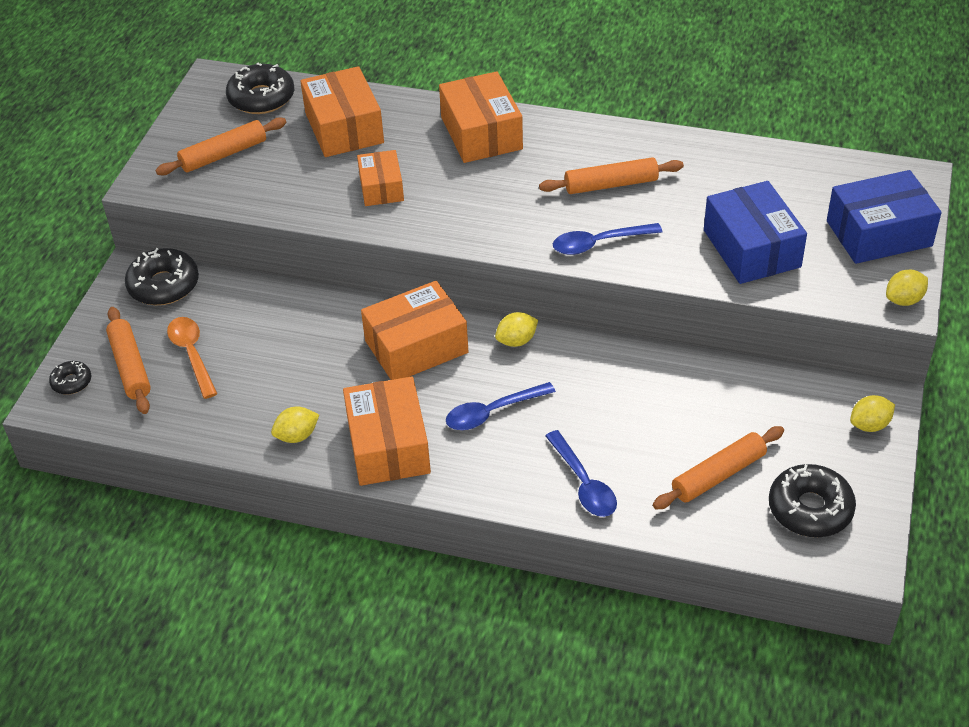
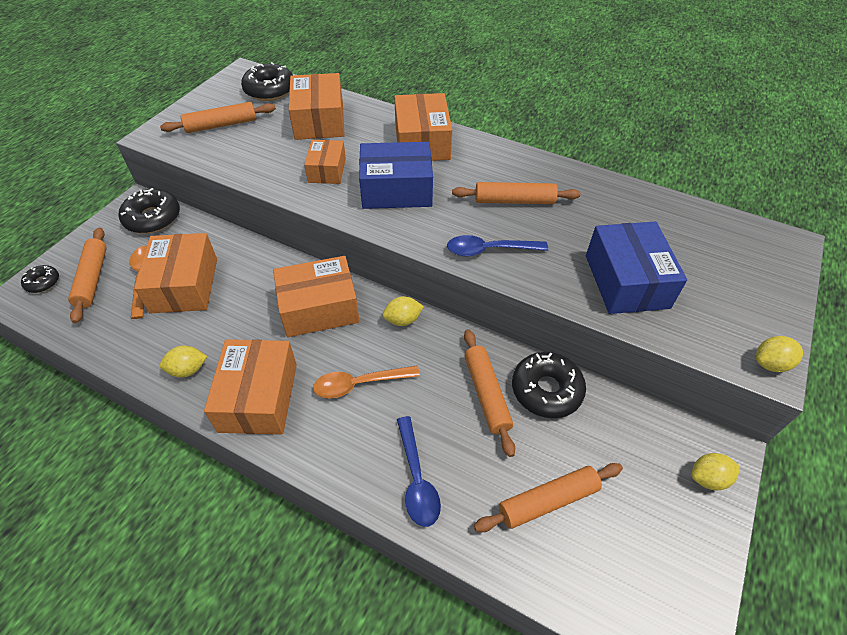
camera: 10 degrees right, 5 degrees up
blue spoon [446,382,556,430] -> orange spoon [313,366,420,399]
black donut [769,464,856,537] -> black donut moved to [512,352,586,418]
blue box [827,170,942,264] -> blue box moved to [359,142,433,209]
none -> orange box [134,233,217,313]
none -> orange rolling pin [464,329,515,457]

